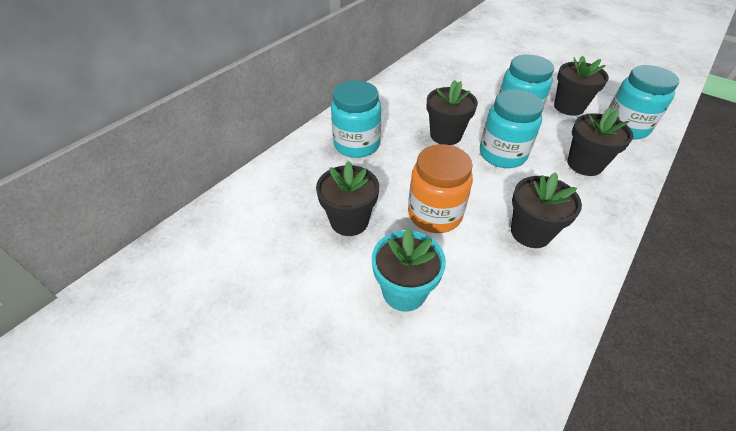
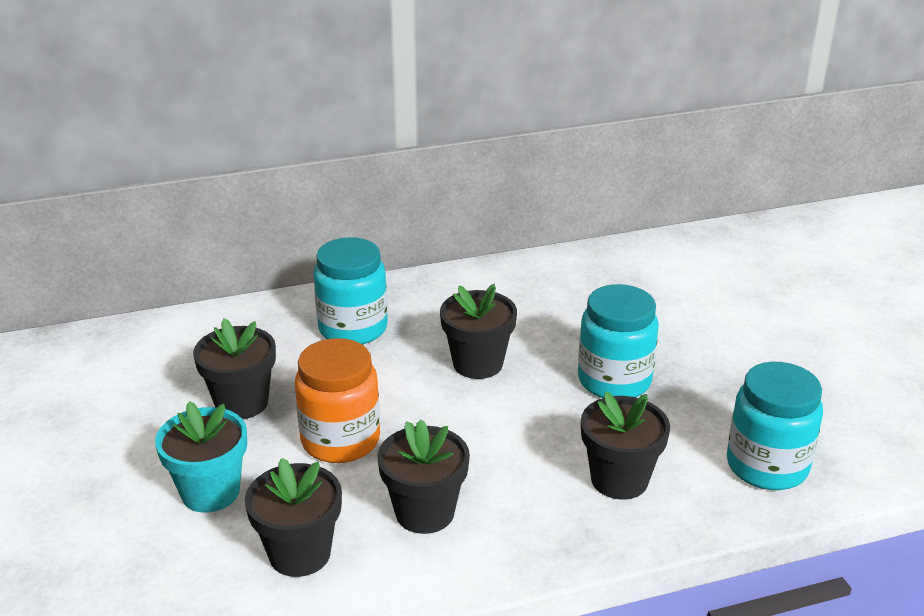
camera: 35 degrees right, 15 degrees down
turquoise jar [480,89,544,168] -> none
black flower pot [554,56,609,116] -> black flower pot moved to [245,458,342,577]

